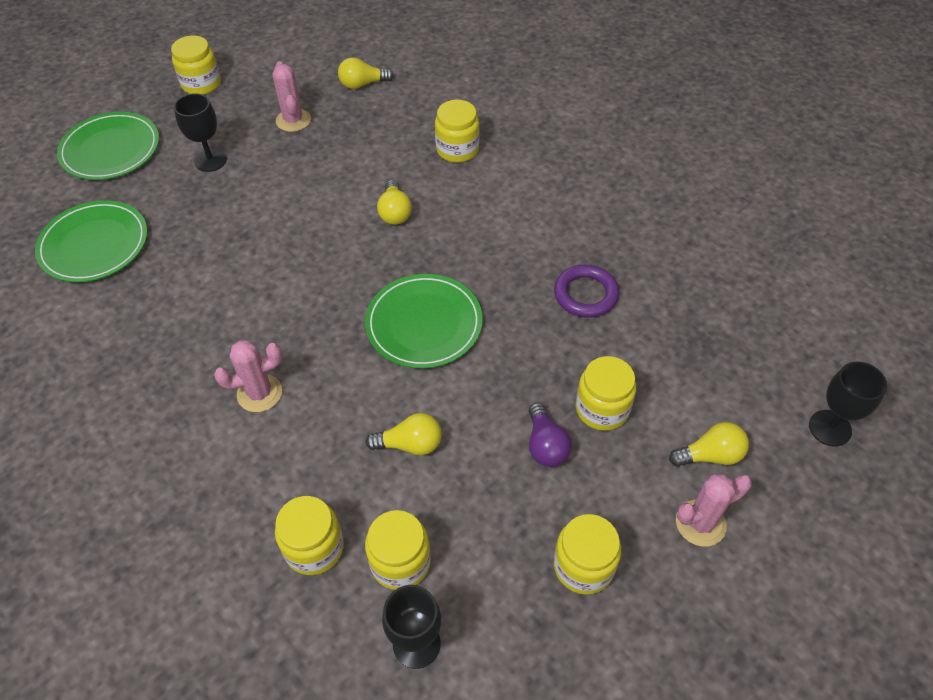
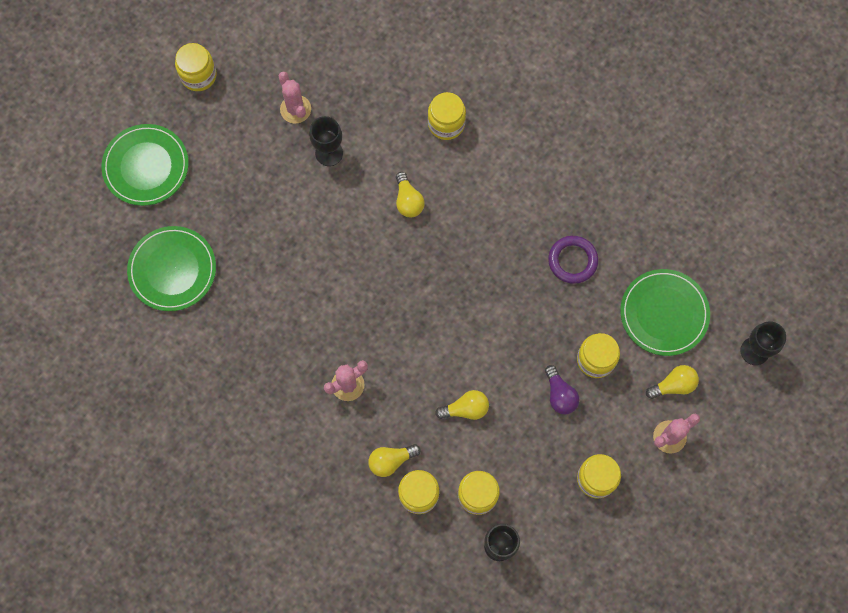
camera: 10 degrees left, 20 degrees up
black goblet [174,93,227,172] -> black goblet moved to [309,116,343,166]
yellow light bulb [338,57,394,89] -> yellow light bulb moved to [368,444,421,477]
green plate [365,274,483,368] -> green plate moved to [621,269,710,356]

